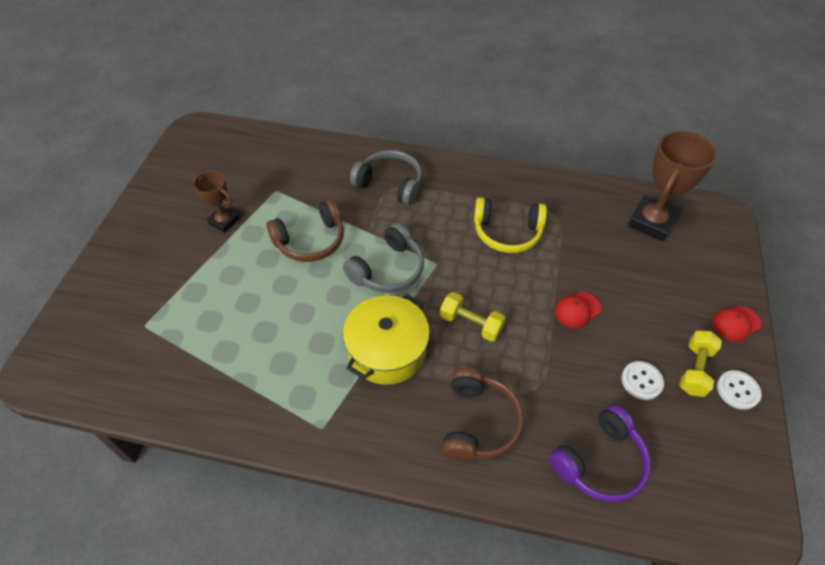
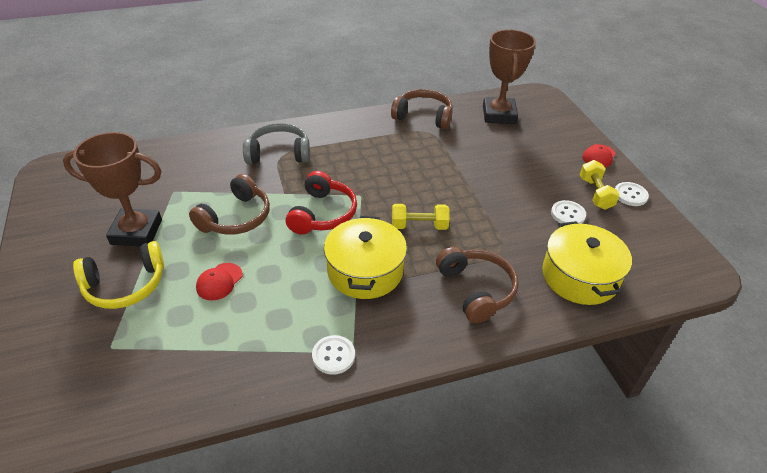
camera: 30 degrees left, 10 degrees down
brown trophy [193,171,239,233] -> brown trophy [63,132,162,247], size x1.72
grey headphones [343,223,424,293] -> red headphones [286,171,357,234]
yellow headphones [474,197,547,253] -> yellow headphones moved to [73,241,164,309]
purple headphones [549,405,651,502] -> yellow pot [542,221,632,305]
red cap [555,292,601,328] -> red cap moved to [196,263,243,301]
none -> white button [312,335,355,375]
none -> brown headphones [391,89,453,129]

